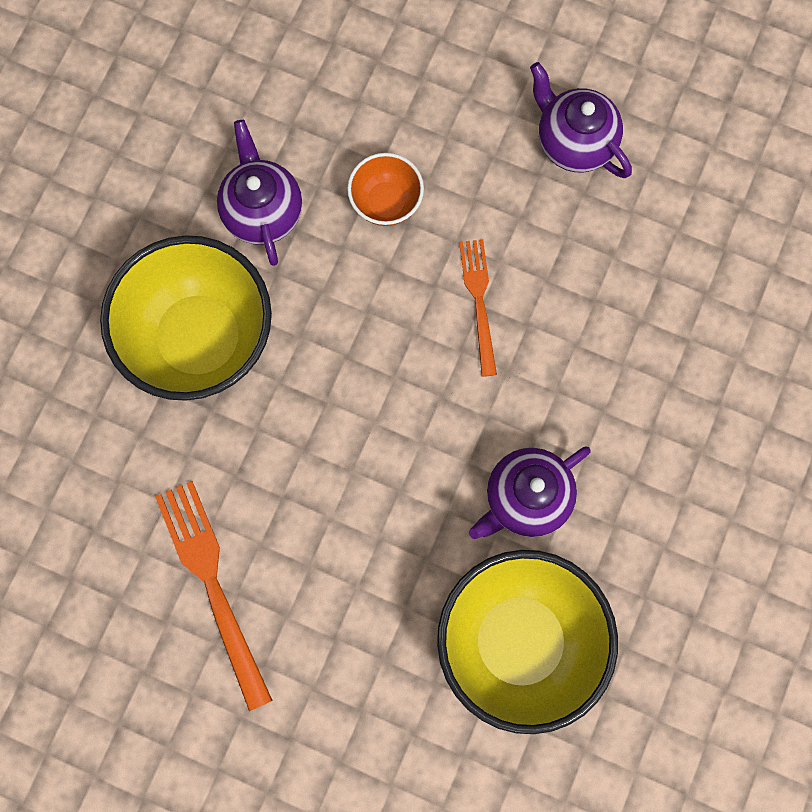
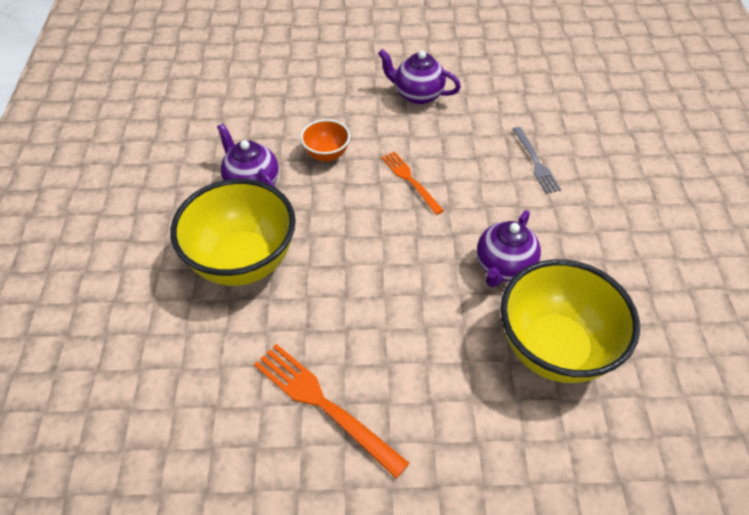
camera: 25 degrees left, 25 degrees down
none -> grey fork [512,127,561,194]

